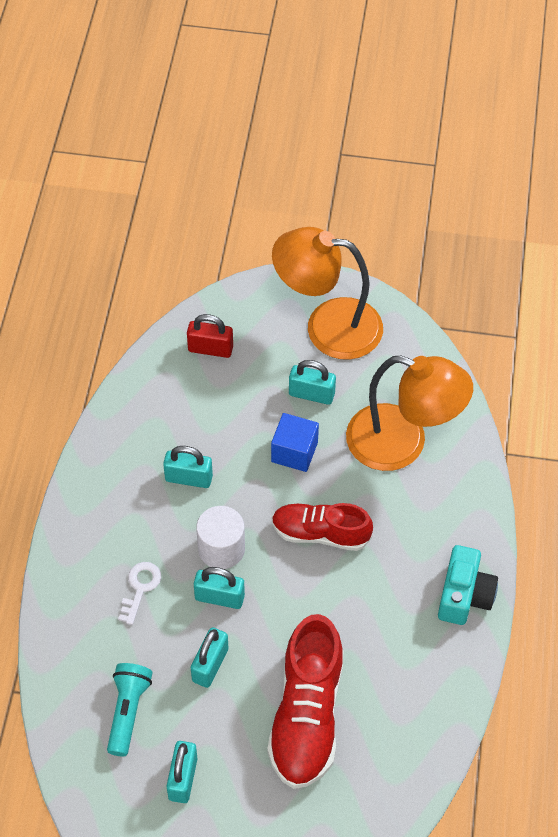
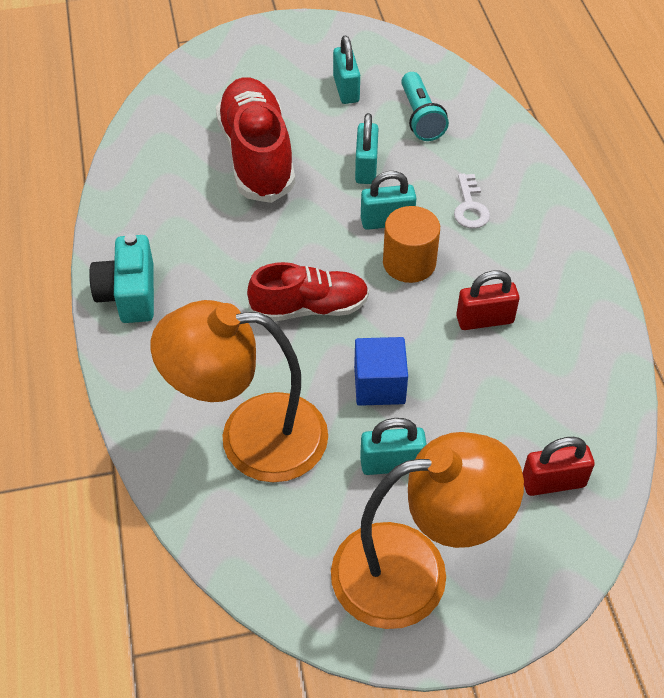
camera: 160 degrees right, 5 degrees down
turquoise padlock [163,446,213,488] -> red padlock [456,270,519,330]
white cylinder [196,506,245,569] -> orange cylinder [383,206,440,283]

